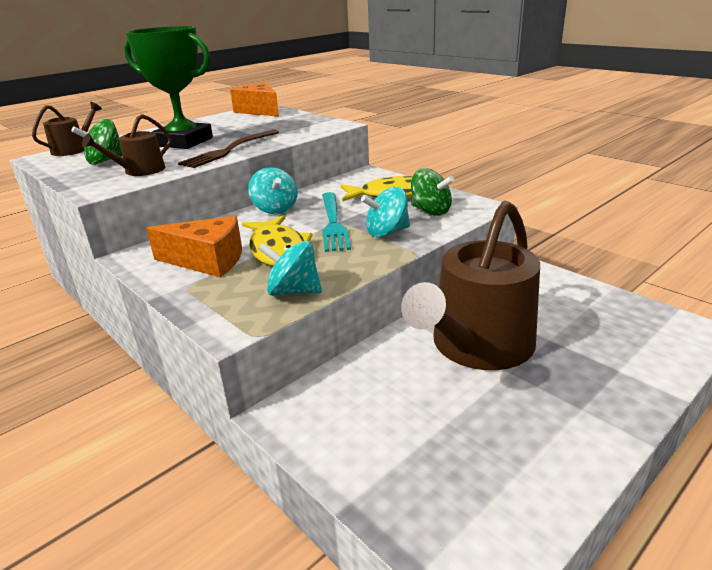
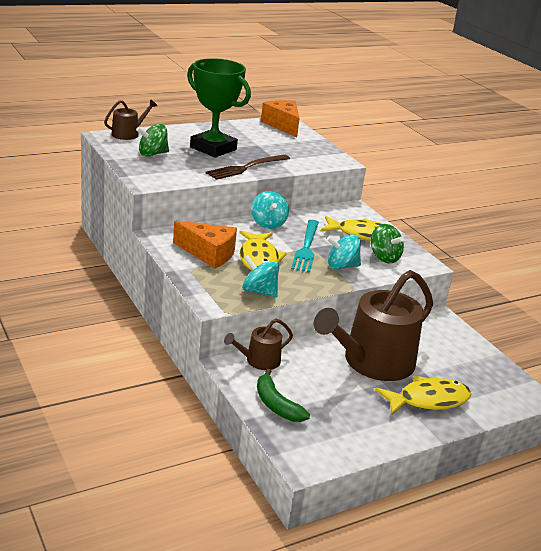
camera: 10 degrees right, 0 degrees up
brown watering can [82,114,172,176] -> brown watering can moved to [224,319,293,370]
none -> green banana [257,369,310,422]
none -> yellow fish [375,376,471,415]

